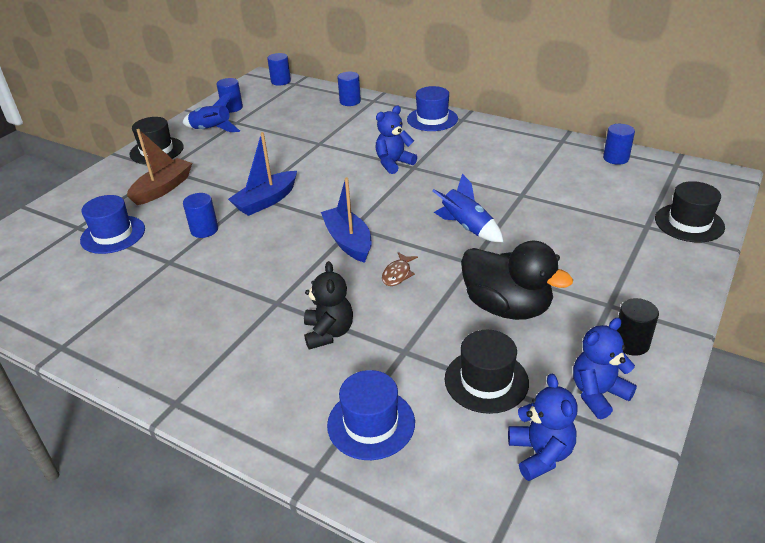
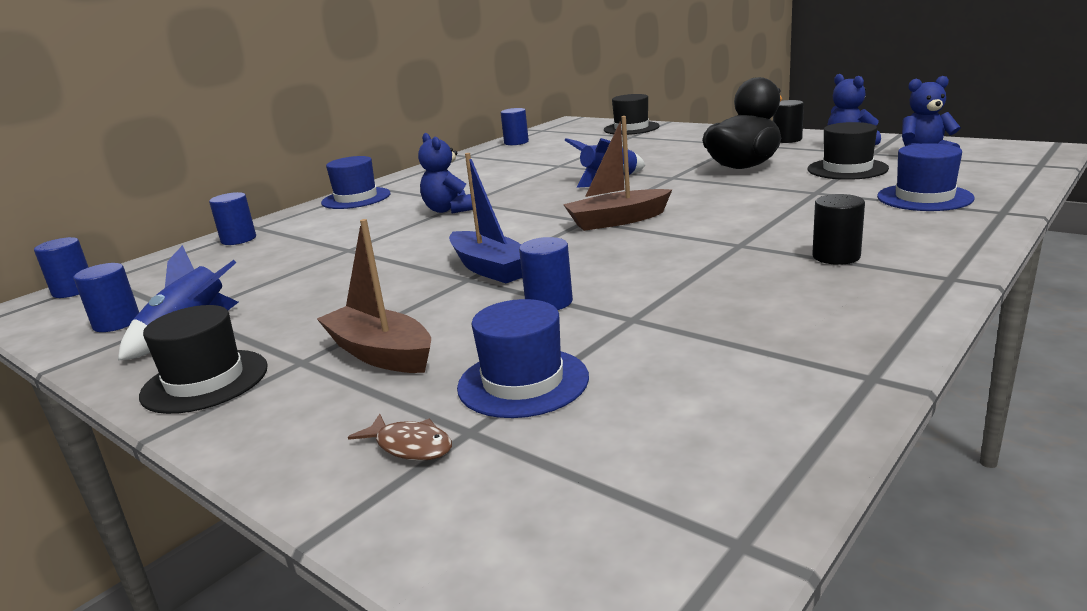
camera: 80 degrees left, 15 degrees down
black teddy bear [304,261,353,350] -> none
blue boat [321,177,372,263] -> brown boat [563,116,672,231]
brown fish [382,252,418,286] -> brown fish moved to [348,414,452,461]
none -> black cylinder [812,194,865,265]

